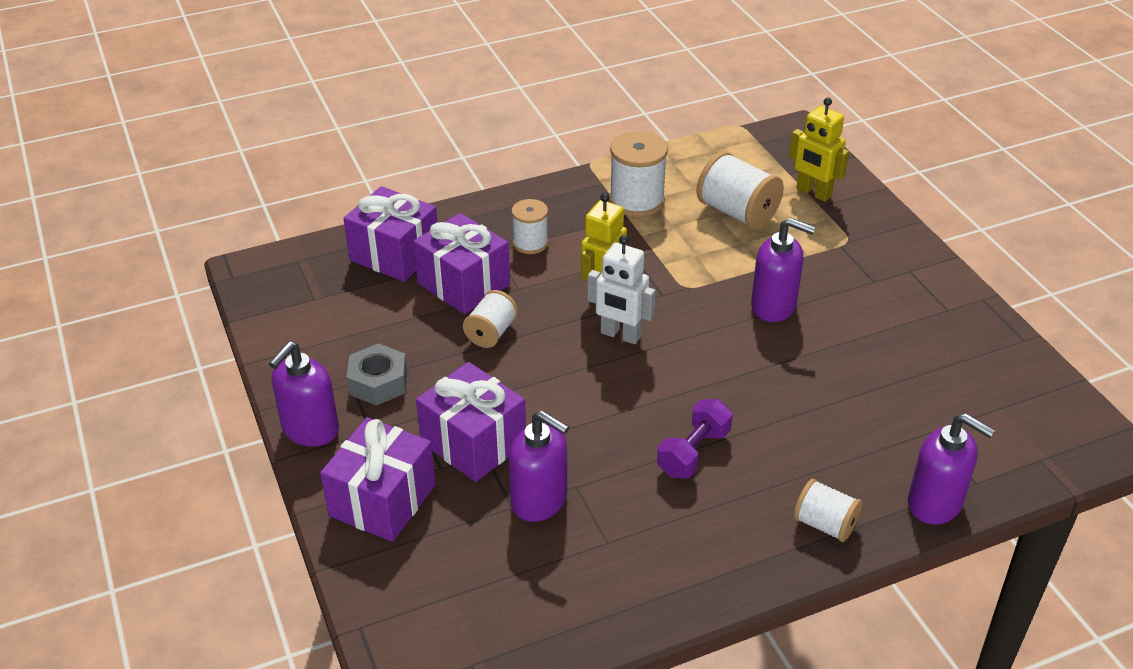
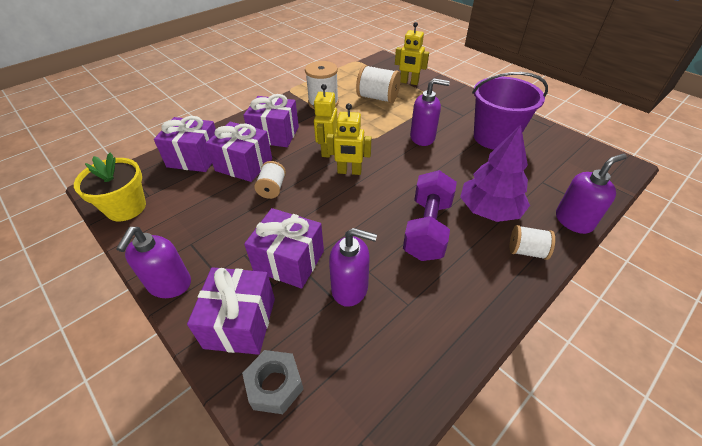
camera: 20 degrees left, 5 degrees up
grey nut [347,343,407,406] -> grey nut moved to [242,350,304,414]
white spool [511,199,549,254] -> purple gift [243,94,299,147]
white robot [587,235,656,344] -> yellow robot [326,103,372,175]
purple dumbbell [657,399,733,478] -> purple dumbbell [403,170,457,261], size x1.60
purple soap dispenser [908,413,995,525] -> purple soap dispenser turned 45 degrees counterclockwise [556,154,627,234]
none -> yellow flower pot [74,153,146,221]
none -> purple tree [460,125,530,222]
none -> purple bucket [472,72,548,150]

